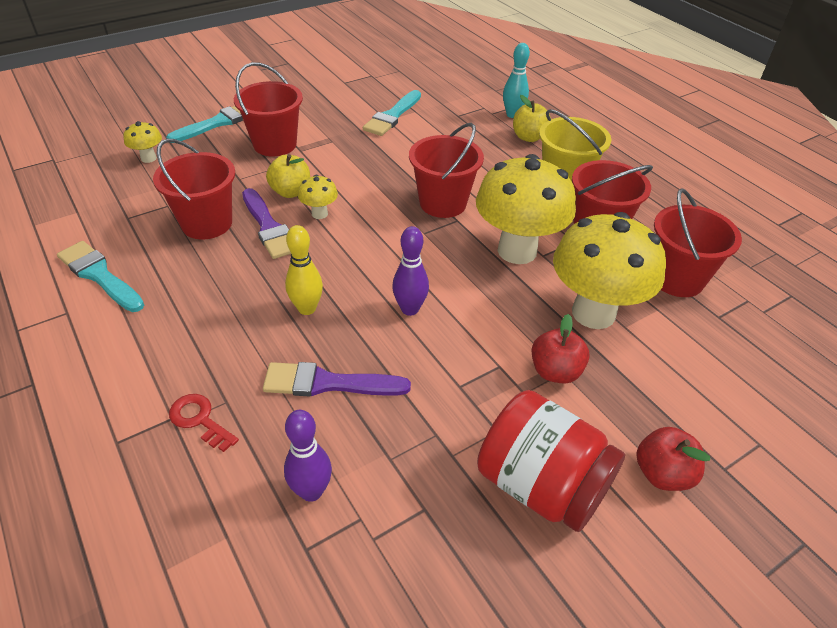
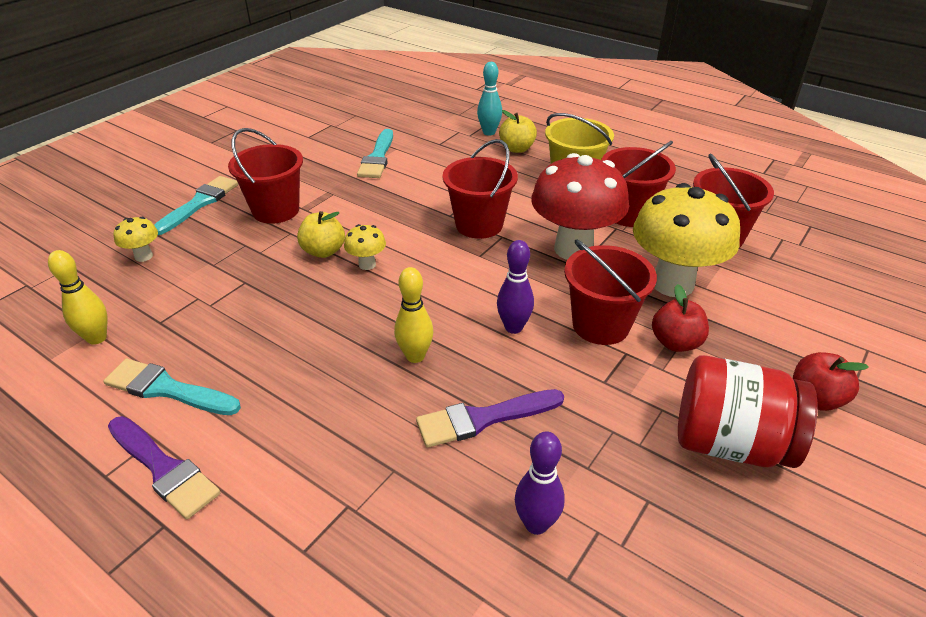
camera: 20 degrees left, 5 degrees down
red bucket [153,139,235,239] -> red bucket moved to [564,239,657,345]
red key [169,394,239,452] -> none
purple brush [242,188,291,259] -> purple brush moved to [108,416,220,520]
yellow mushroom [476,154,576,264] -> red mushroom [531,153,629,260]
none -> yellow bowling pin [48,250,107,345]

